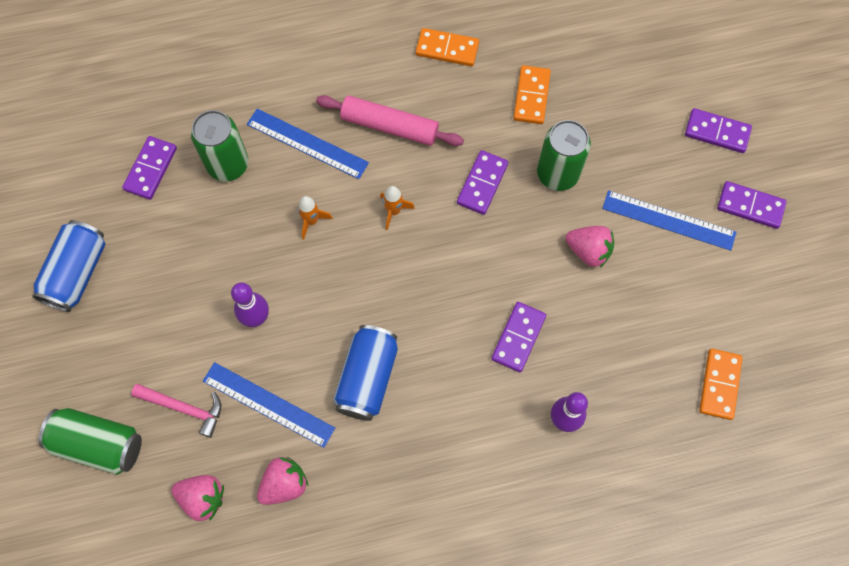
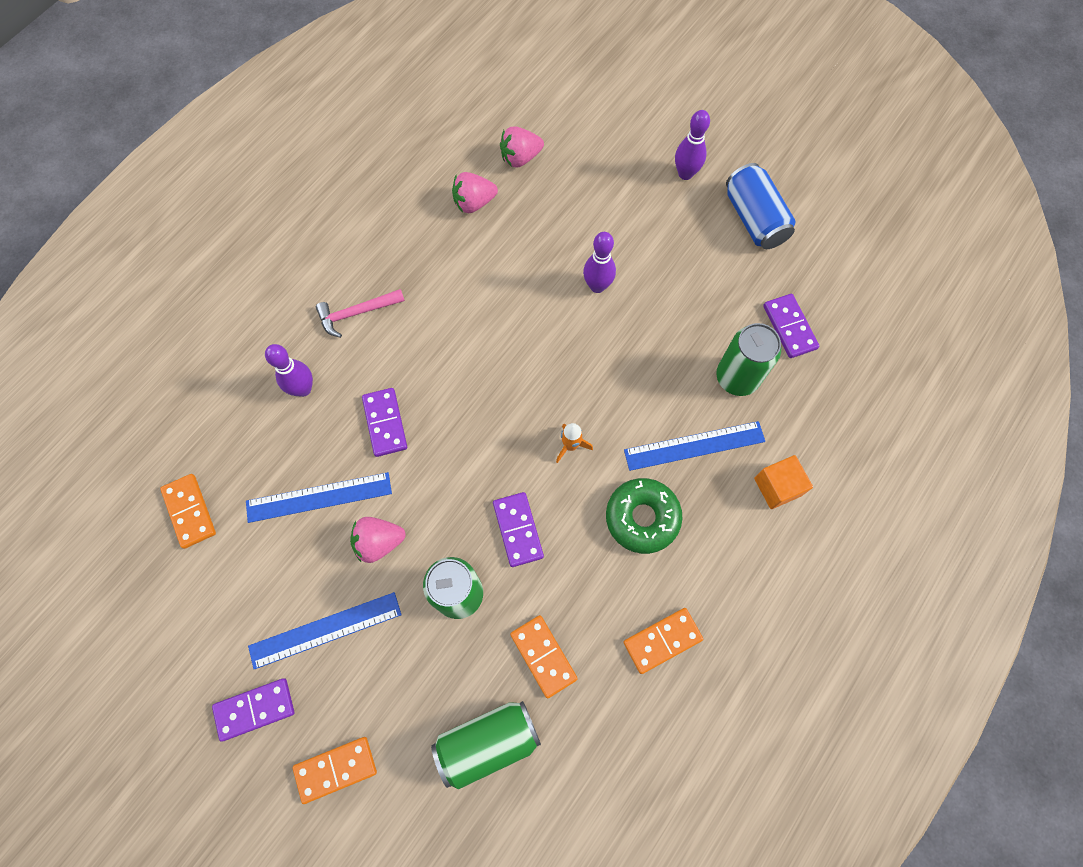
camera: 140 degrees right, 0 degrees up
green can [39,408,142,475] -> green can moved to [431,701,541,789]
pink hammer [131,384,221,438] -> pink hammer moved to [316,289,405,338]
blue ruler [203,362,335,448] -> blue ruler moved to [246,472,392,523]
pink strawberry [257,457,308,505] -> pink strawberry turned 60 degrees clockwise [452,172,498,213]
orange rocket [297,196,333,240] -> none
pink rolling pin [316,95,464,146] -> green donut [606,478,682,554]
blue can [333,325,398,421] -> none
purple domino [685,108,752,153] -> orange domino [293,737,377,804]
none -> purple bowling pin [675,110,710,180]
none -> orange cube [754,455,813,509]

